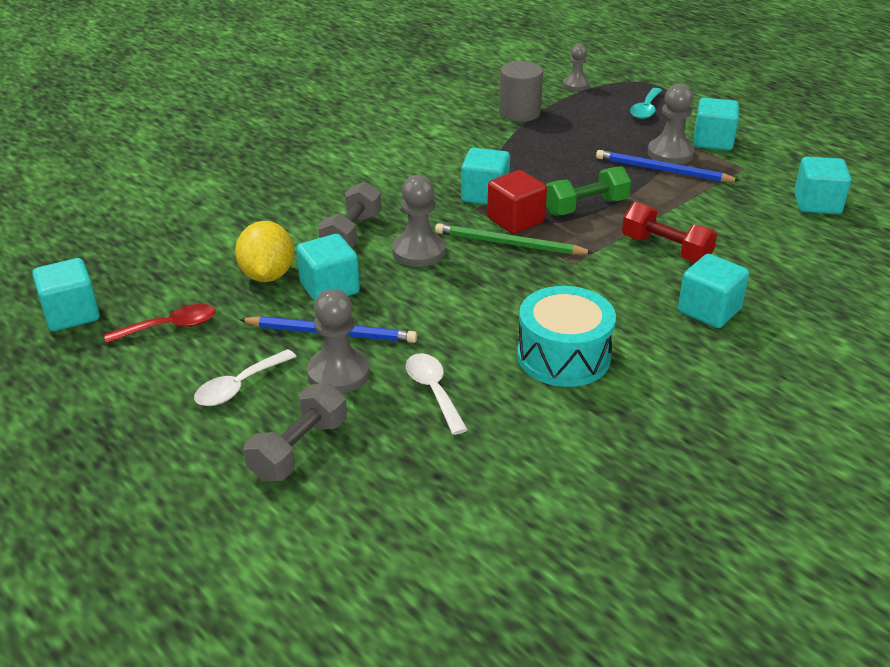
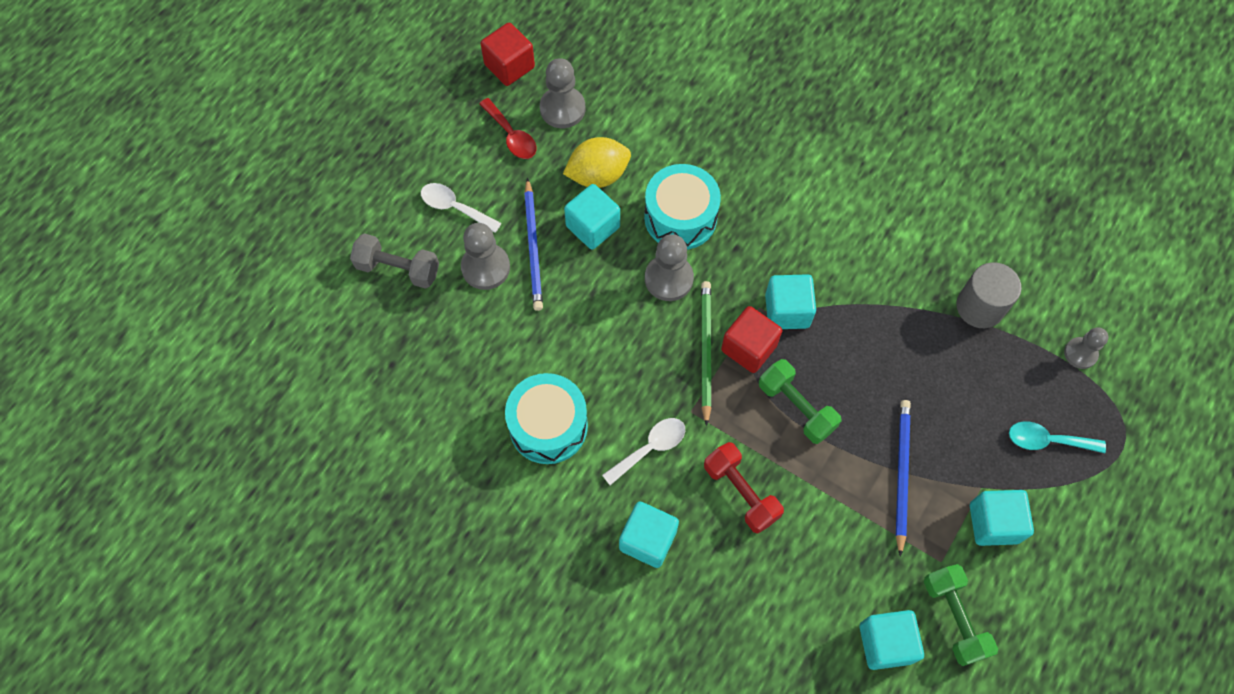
camera: 75 degrees right, 30 degrees up
turquoise cube [32,258,100,331] -> red cube [481,23,535,86]
grey dumbbell [318,182,382,248] -> turquoise drum [644,164,721,250]
white spoon [406,353,468,435] -> white spoon moved to [602,418,685,485]
red dumbbell [622,202,717,263] -> red dumbbell turned 60 degrees counterclockwise [704,442,784,533]
grey pawn [648,84,695,165] -> grey pawn moved to [540,58,585,128]
none -> green dumbbell [924,564,998,666]

